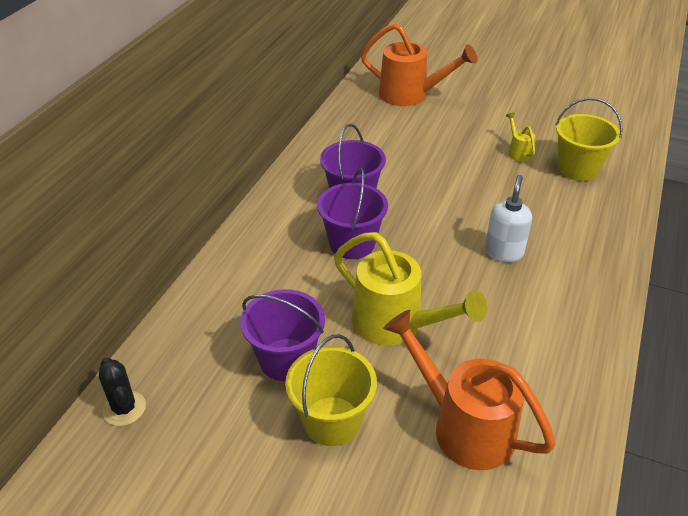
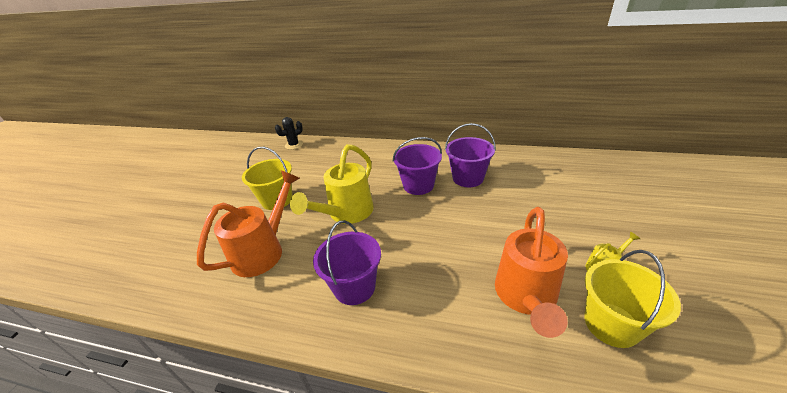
camera: 85 degrees right, 5 degrees down
purple bucket [240,289,325,381] -> purple bucket moved to [313,220,381,305]
orange watering can [361,23,477,106] -> orange watering can moved to [495,207,568,338]
white soap dispenser [485,175,532,262] -> none

